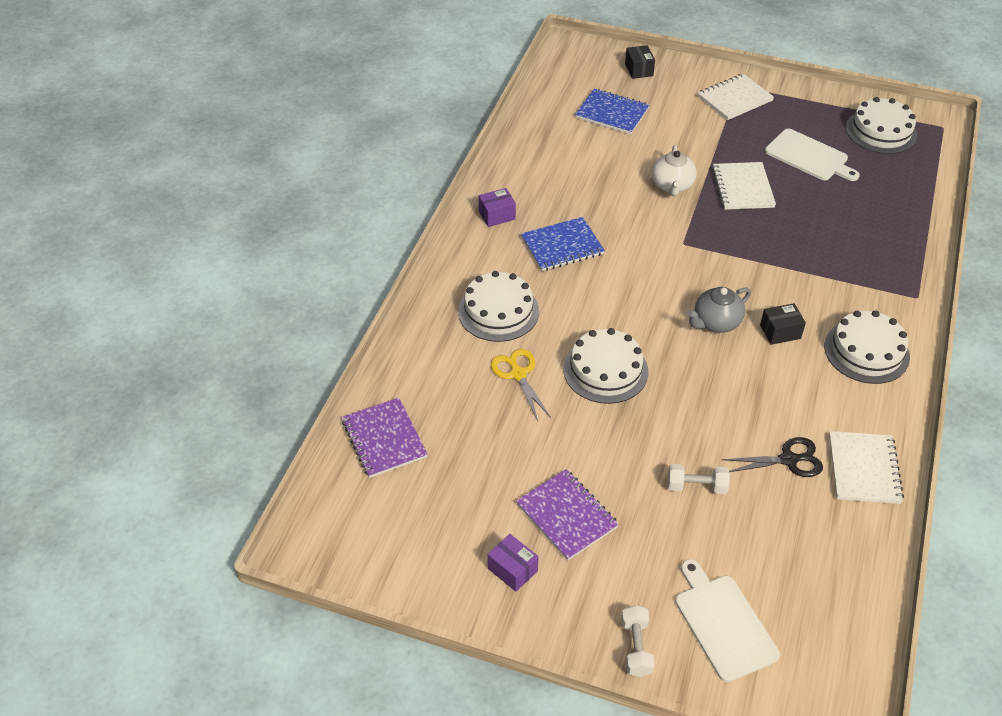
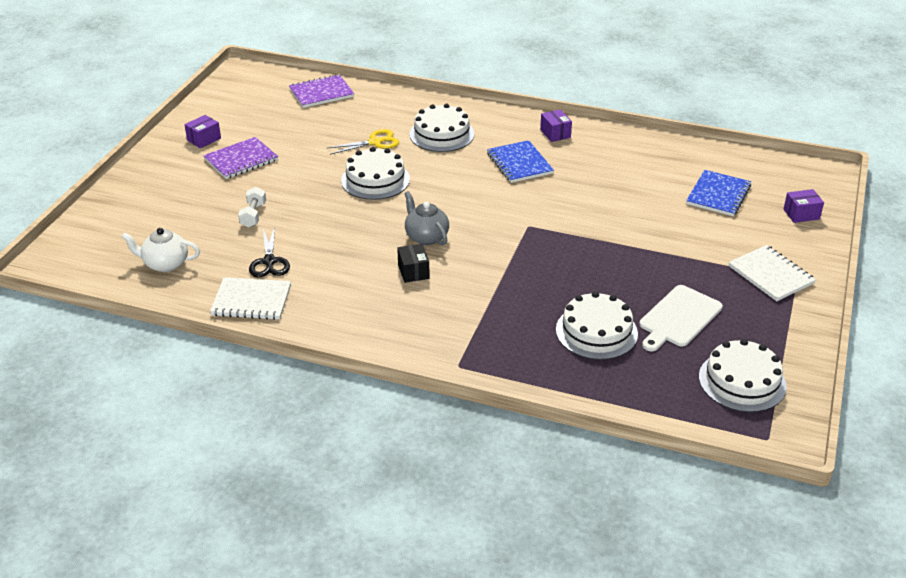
camera: 90 degrees right, 10 degrees down
white dumbbell [621,605,655,677] -> none
black box [625,45,655,79] -> purple box [783,189,824,223]
white teapot [652,145,697,196] -> white teapot moved to [121,228,200,272]
white cutting board [675,559,780,682] -> none
white notebook [712,162,776,210] -> none
white cake [824,310,910,384] -> white cake moved to [556,291,638,360]

